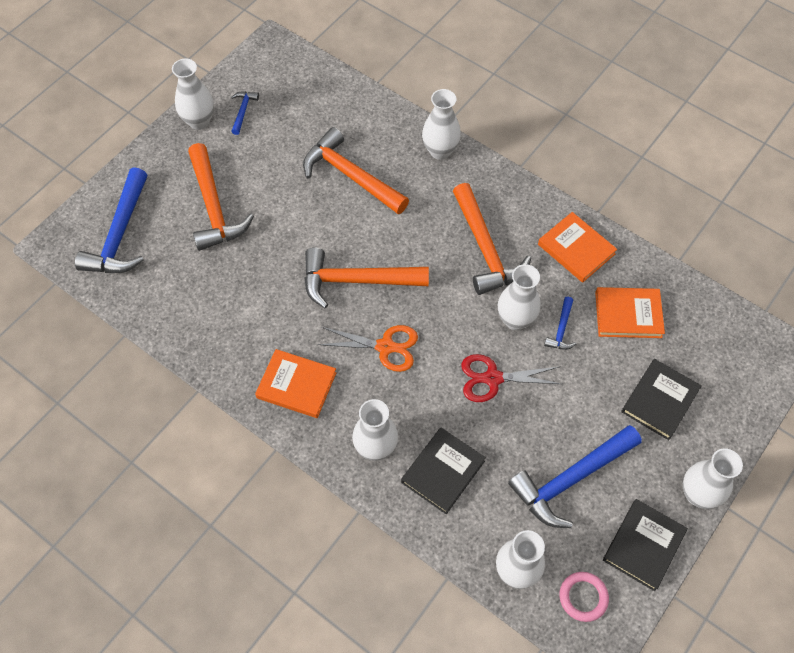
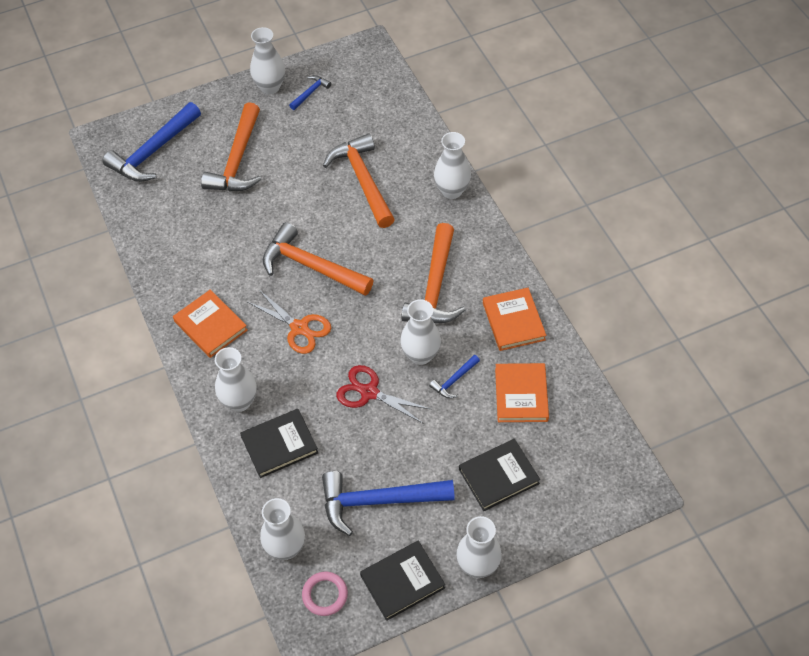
camera: 30 degrees right, 5 degrees down
orange book [595,287,665,338] -> orange book turned 60 degrees clockwise [495,363,549,422]

